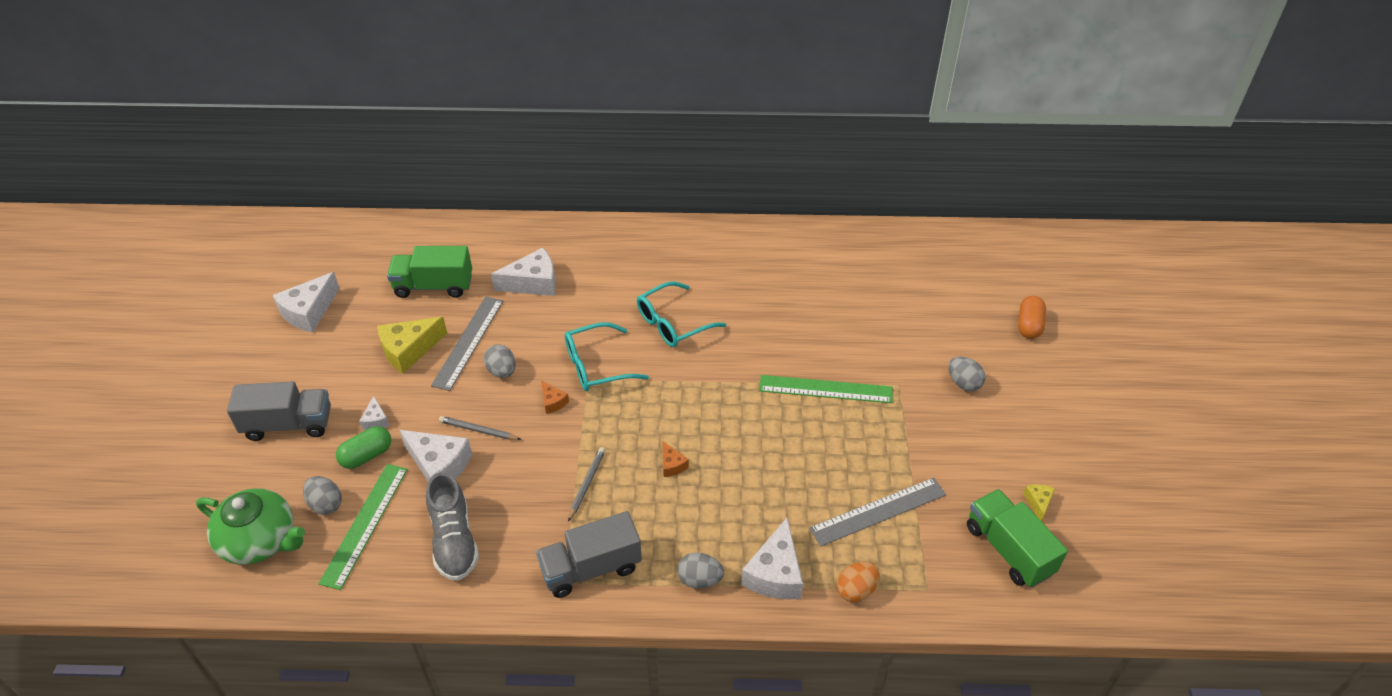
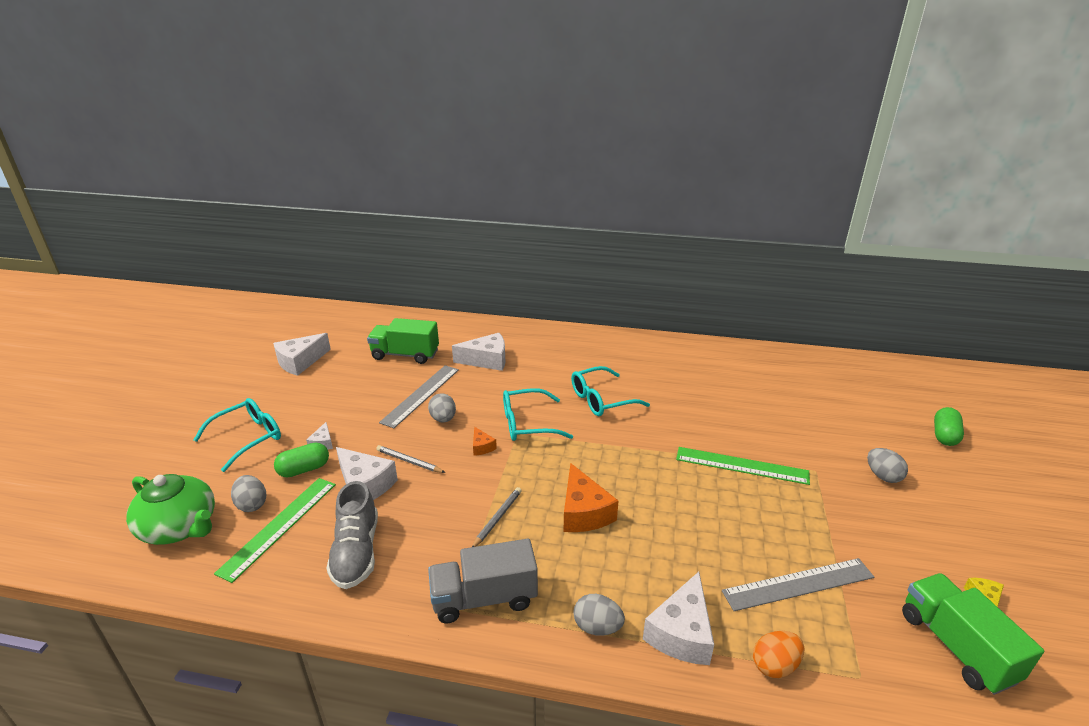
camera: 10 degrees right, 15 degrees down
grey truck [227,381,331,441] -> turquoise glasses [193,398,281,472]
yellow cheese [377,317,447,374] -> none
orange cheese [662,441,689,477] -> orange cheese [563,463,618,532], size x2.01
orange capsule [1018,296,1046,339] -> green capsule [934,407,964,446]

